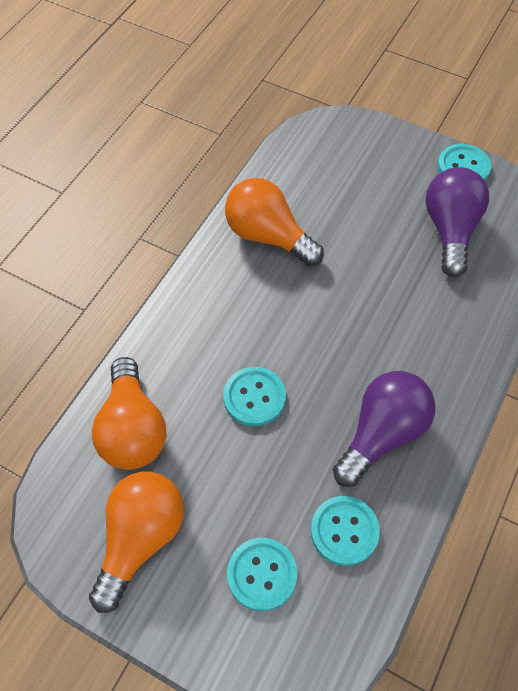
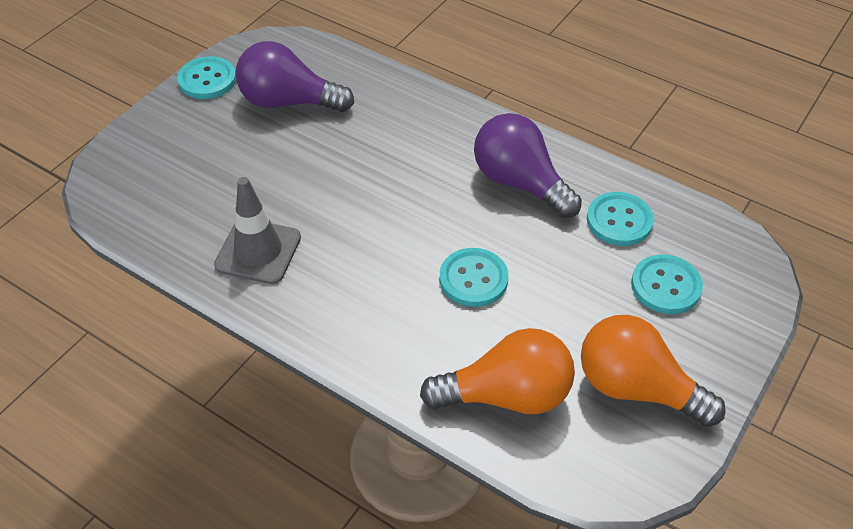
camera: 85 degrees left, 10 degrees down
orange light bulb [225,178,324,266] -> grey traffic cone [214,177,301,284]

